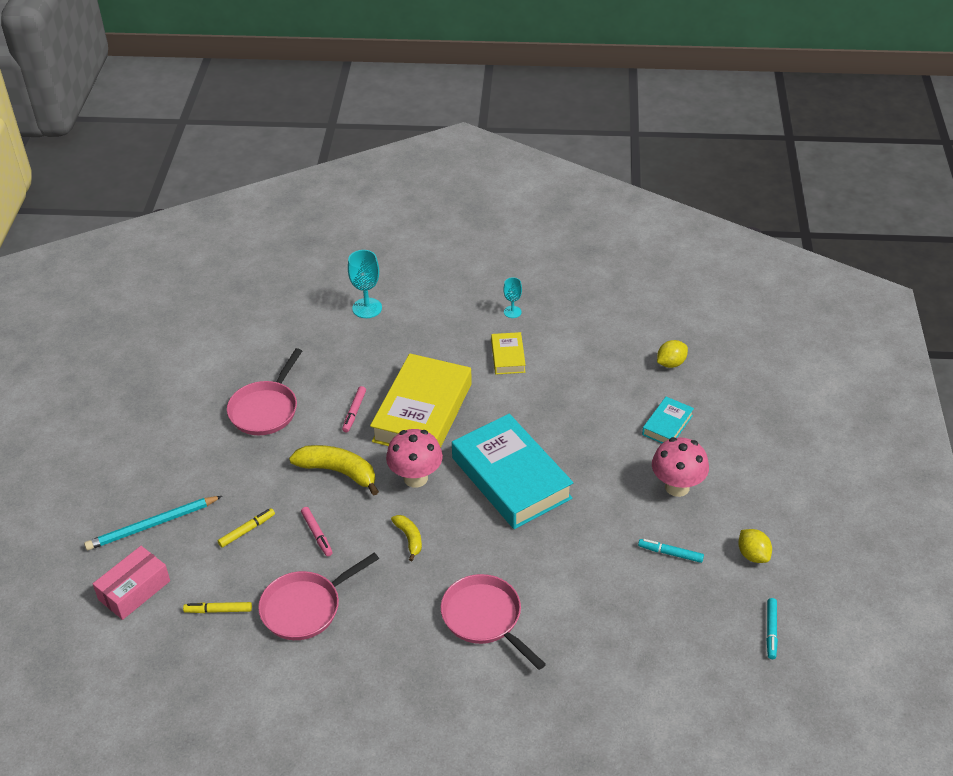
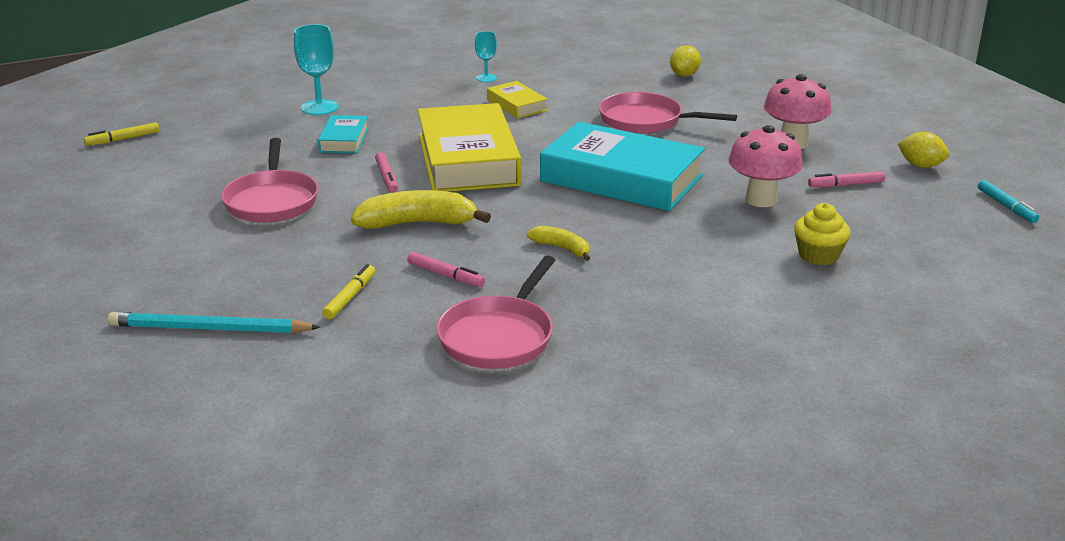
camera: 30 degrees left, 15 degrees down
turquoise pencil [84,496,222,550] -> turquoise pencil turned 60 degrees clockwise [108,312,320,333]
pink box [93,546,170,620] -> none
yellow marker [183,602,252,613] -> yellow marker moved to [84,122,159,146]
pink mushroom [386,429,443,488] -> pink mushroom moved to [728,125,803,207]
pink pan [441,574,546,670] -> pink pan moved to [599,92,737,134]
turquoise marker [638,539,704,563] -> pink marker [808,171,885,187]
turquoise book [642,397,694,443] -> turquoise book moved to [318,115,368,153]
none -> yellow cupcake [794,203,850,265]

